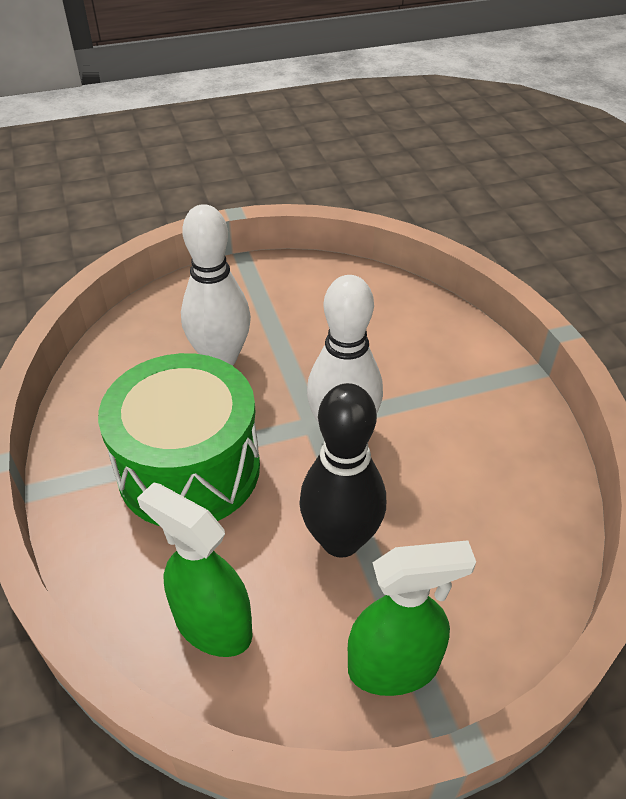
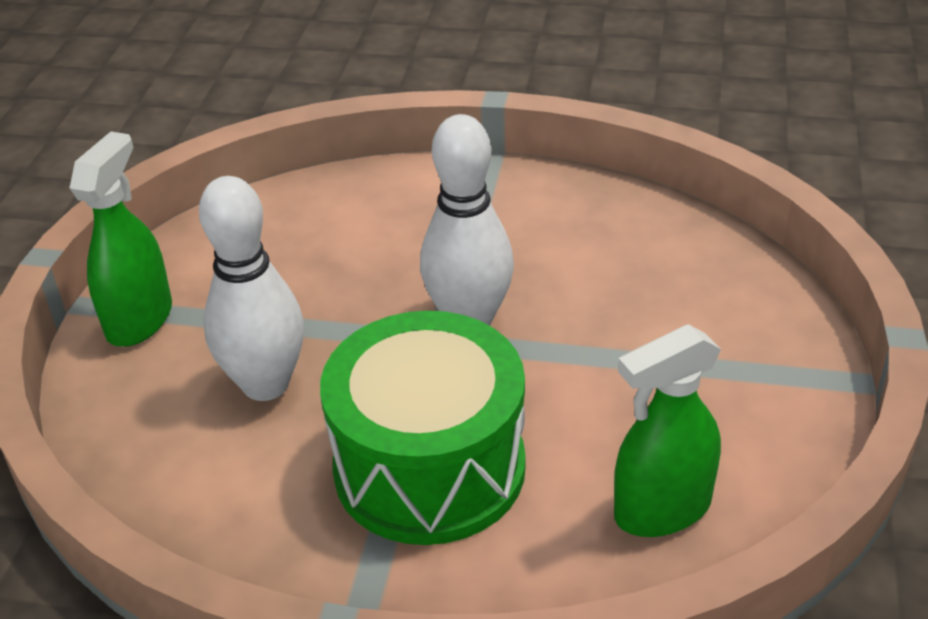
camera: 60 degrees left, 5 degrees down
black bowling pin [299,383,386,558] -> none
green spray bottle [348,540,476,696] -> green spray bottle moved to [70,132,172,347]

